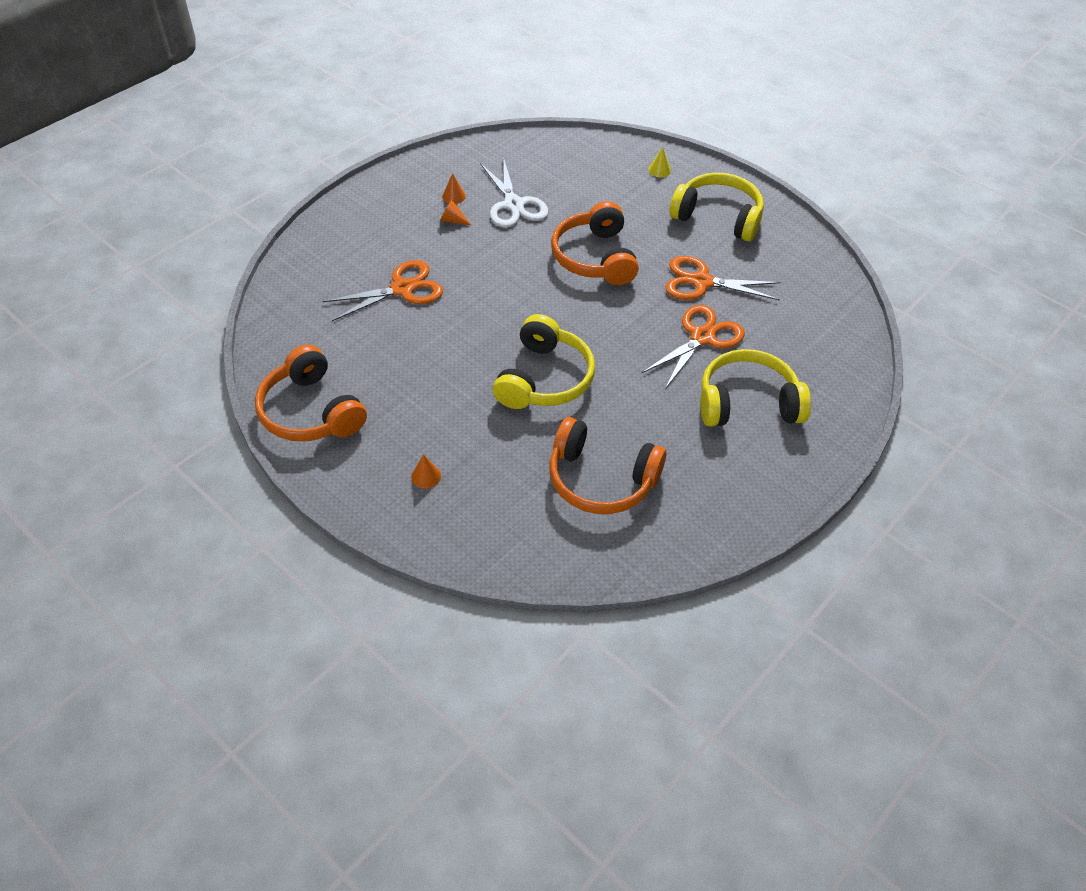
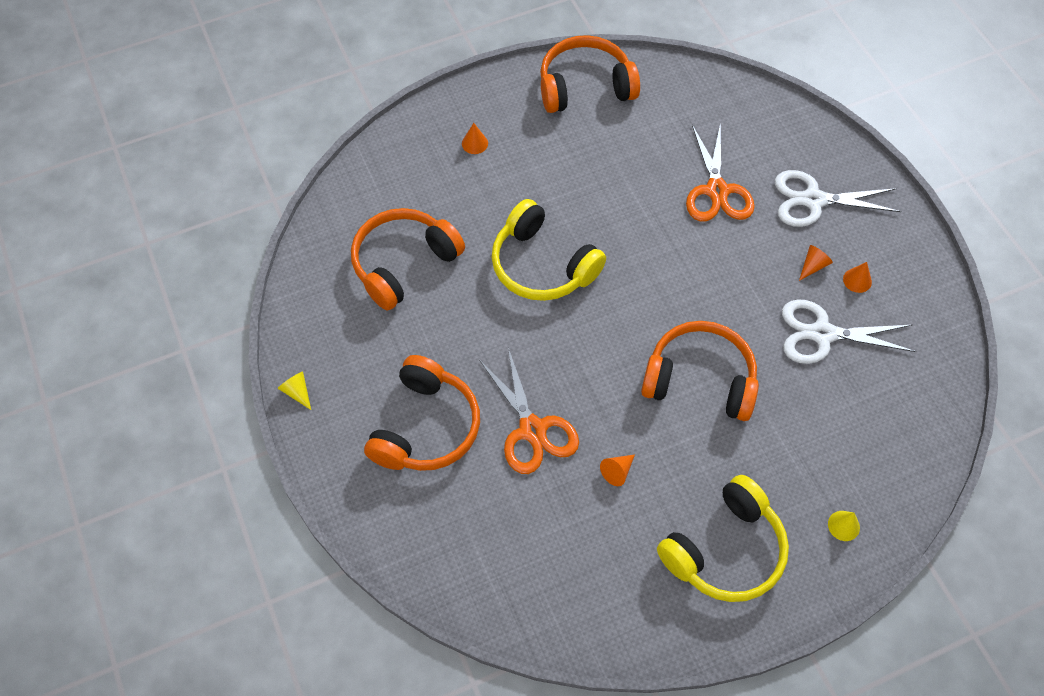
camera: 115 degrees right, 10 degrees up
orange scissors [665,256,781,301] -> orange cone [600,455,635,486]
yellow headphones [700,349,811,426] -> orange headphones [364,355,480,471]
none -> yellow cone [277,371,311,410]
none -> white scissors [775,170,901,227]

